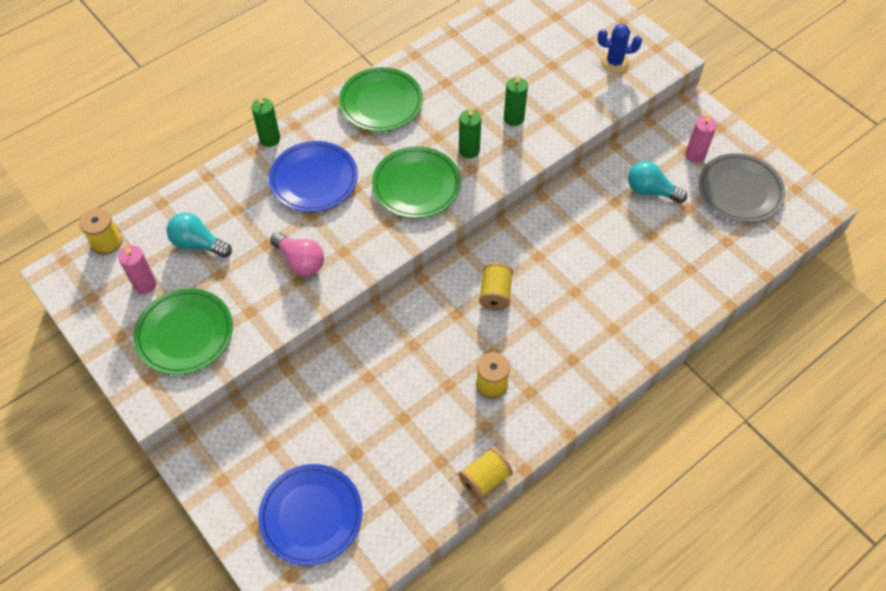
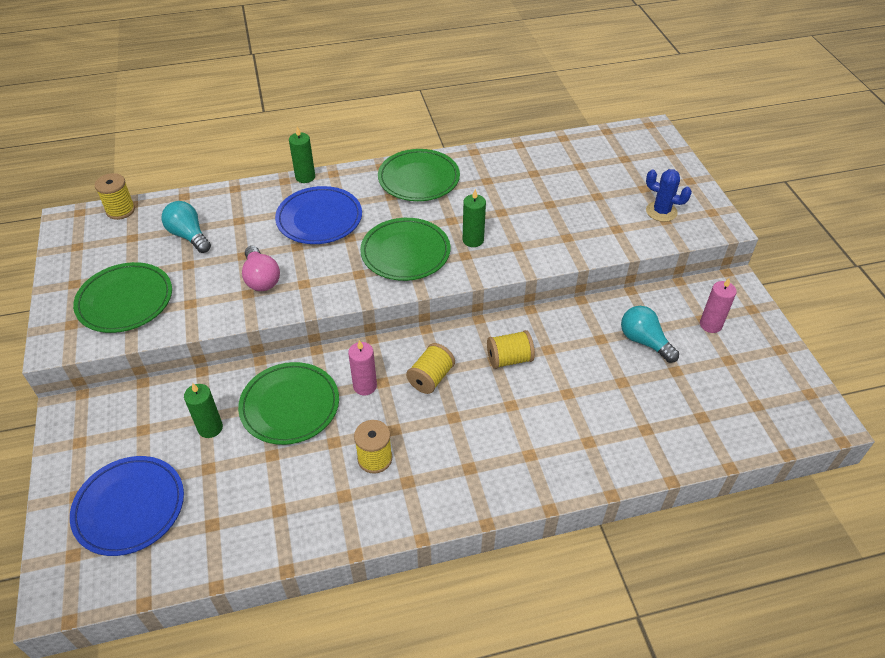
camera: 25 degrees right, 10 degrees down
pink candle [118,245,157,294] -> pink candle moved to [348,340,377,395]
yellow spool [459,447,513,500] -> yellow spool moved to [487,330,535,369]
green candle [504,75,528,126] -> green candle moved to [184,383,223,438]
grey plate [699,153,785,222] -> none
none -> green plate [238,362,339,445]

